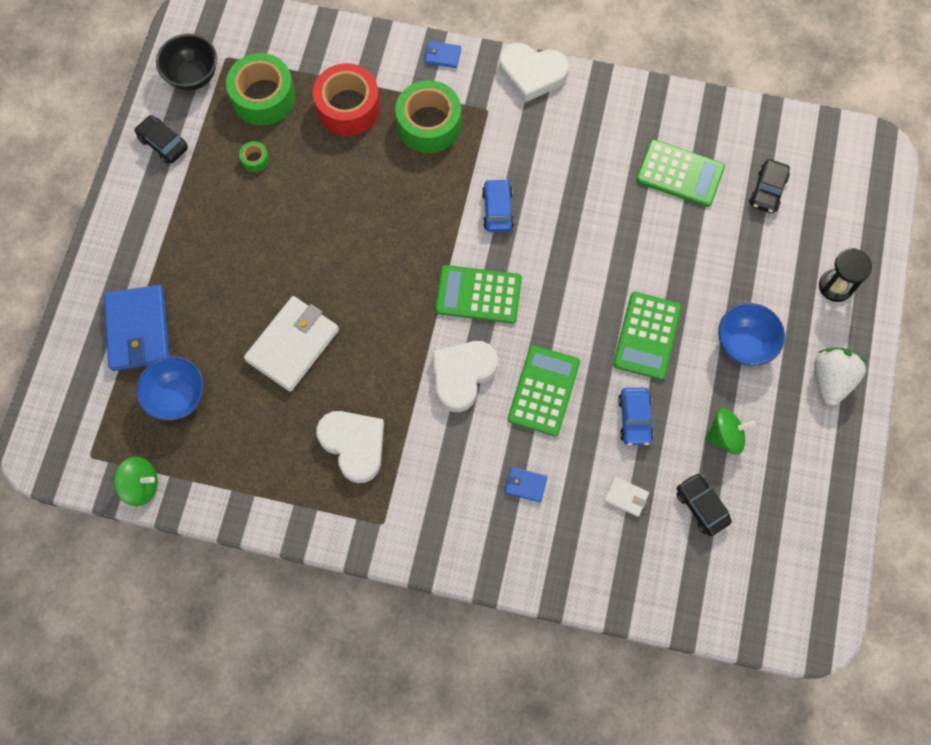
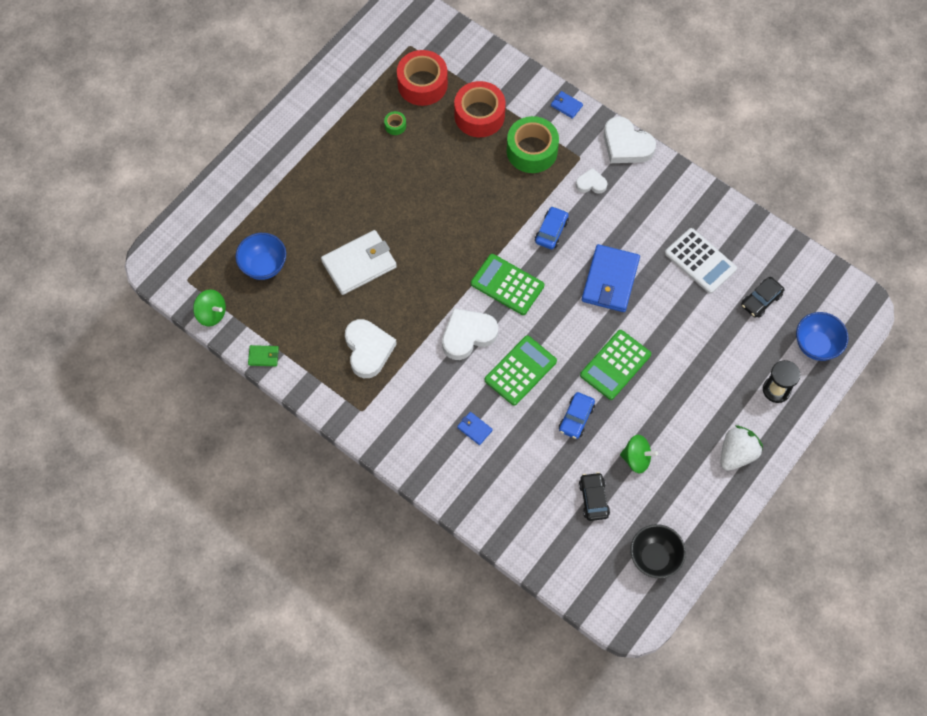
camera: 25 degrees right, 5 degrees down
blue wallet [104,285,169,371] -> blue wallet moved to [582,244,640,312]
black car [134,115,188,164] -> none
black bowl [156,34,217,91] -> black bowl moved to [630,524,686,579]
green tape [226,53,296,126] -> red tape [397,50,448,106]
white wallet [604,477,649,517] -> none
green calculator [636,140,725,207] -> white calculator [665,228,737,294]
blue bowl [718,303,785,366] -> blue bowl moved to [796,312,849,361]
none -> green wallet [248,345,279,366]
none -> white heart [576,168,607,194]

